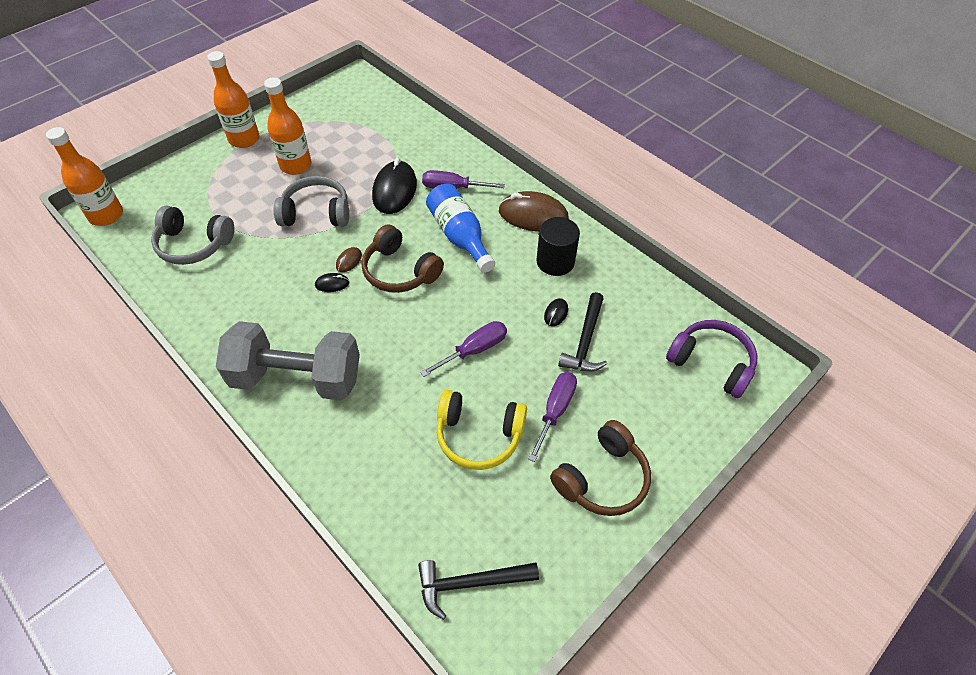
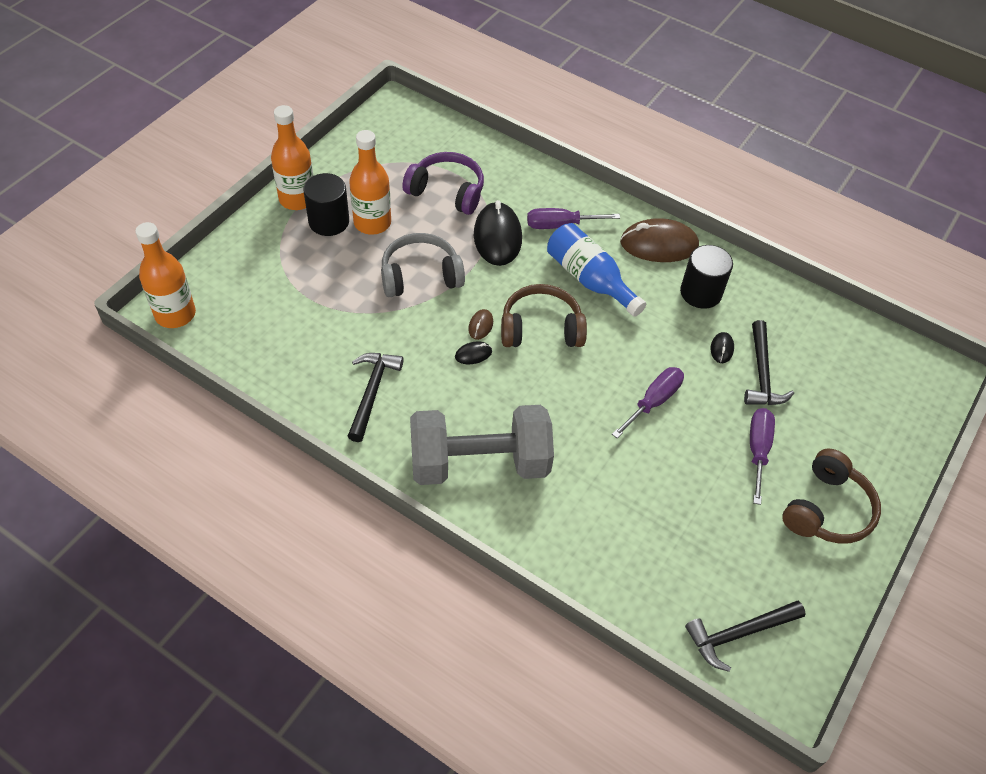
camera: 15 degrees left, 0 degrees up
grey headphones [151,205,234,265] -> none
brown headphones [361,225,444,293] -> brown headphones turned 150 degrees clockwise [501,284,587,347]
yellow headphones [436,390,527,470] -> none
purple headphones [666,320,757,398] -> purple headphones moved to [402,152,484,215]
none -> black cylinder [303,173,349,236]
none -> black hammer [348,353,404,442]

